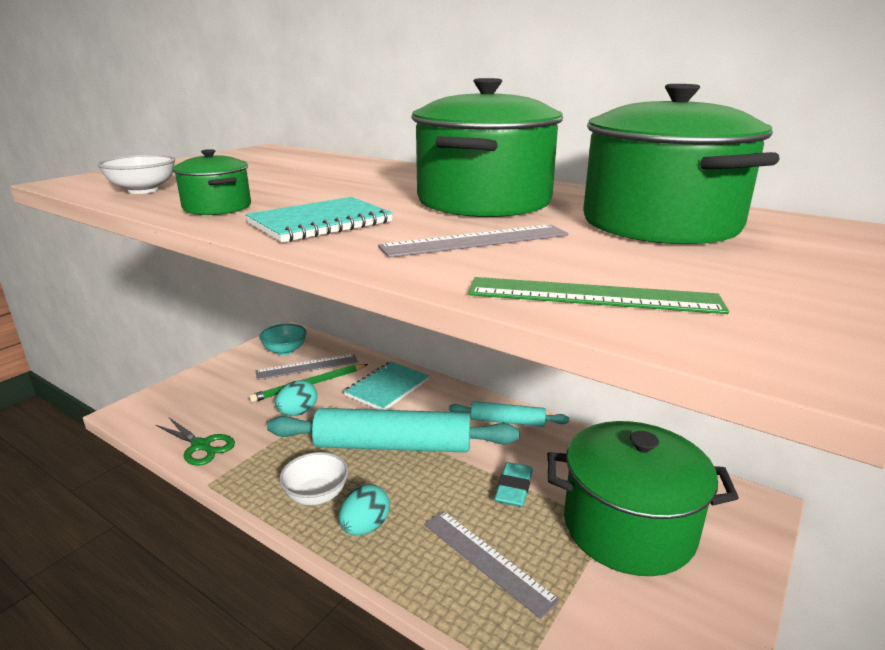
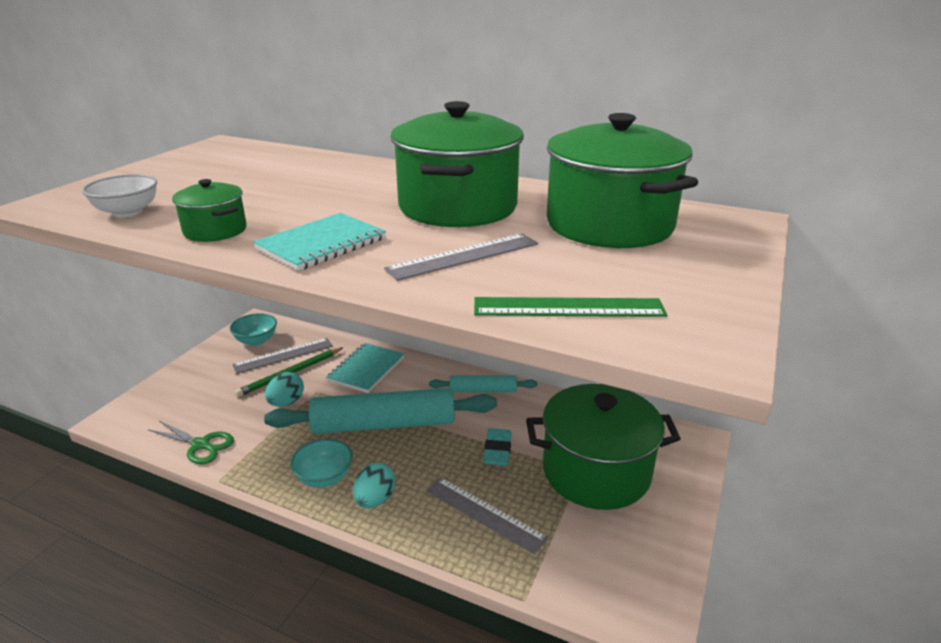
camera: 10 degrees left, 5 degrees up
white bowl [279,452,349,505] -> turquoise bowl [290,439,353,488]

